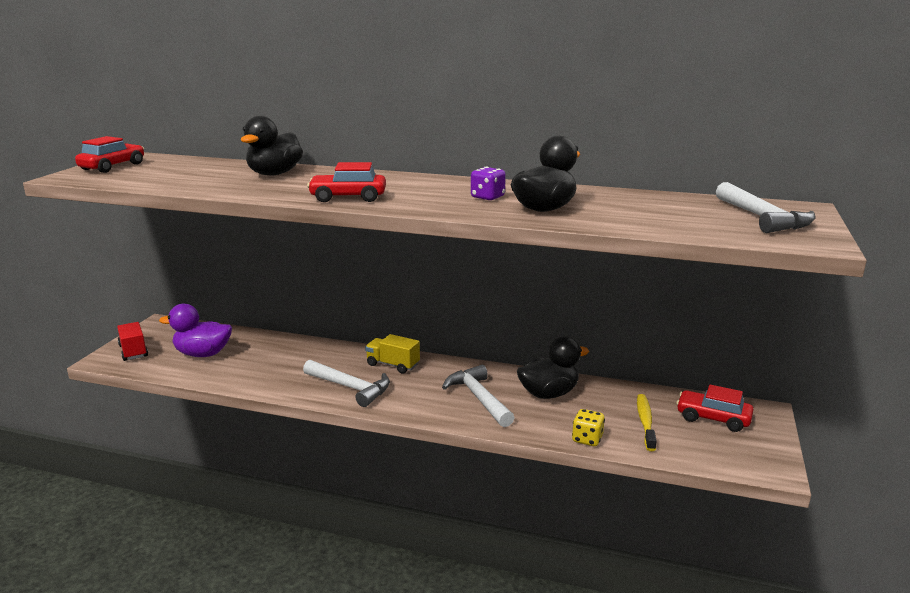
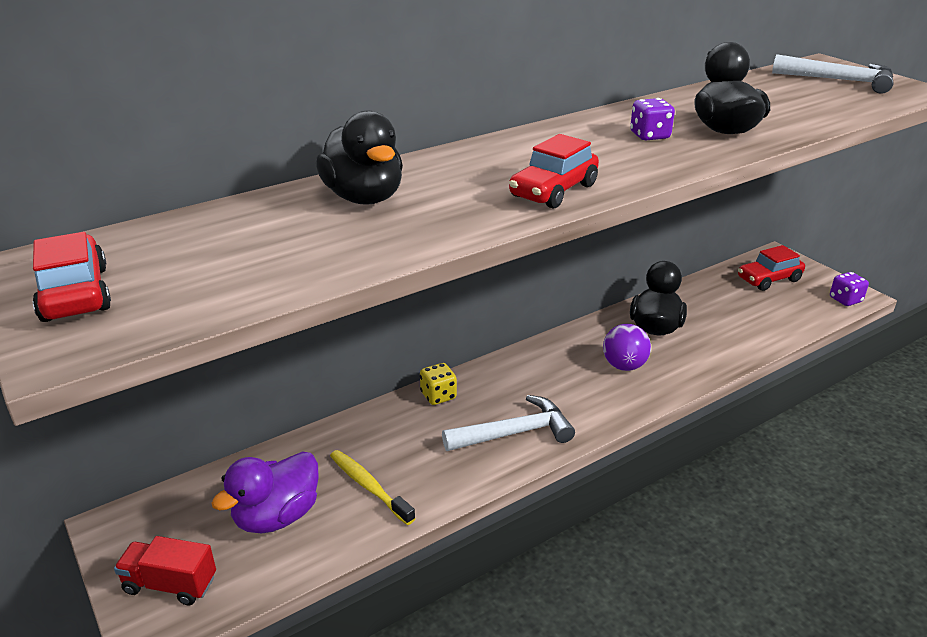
camera: 50 degrees left, 10 degrees up
yellow truck [365,334,420,374] -> none
white hammer [442,365,515,427] -> purple ball [603,324,651,371]
yellow dice [572,409,605,446] -> yellow dice moved to [420,363,457,405]
yellow toothbrush [637,394,657,451] -> yellow toothbrush moved to [330,450,416,525]
none -> purple dice [830,272,869,306]

